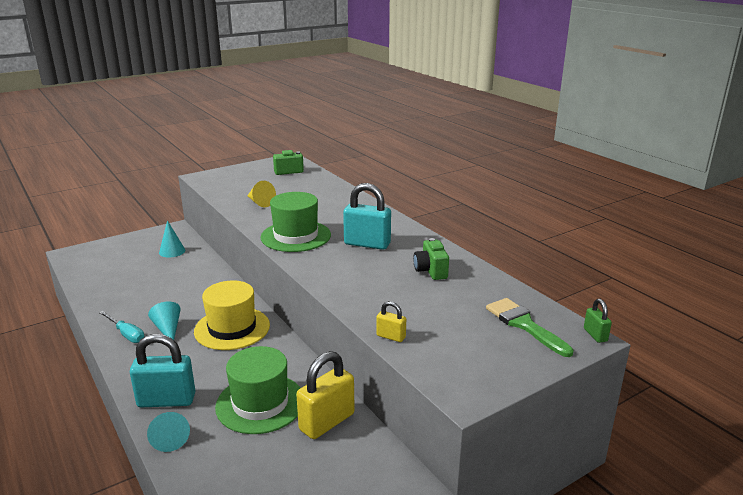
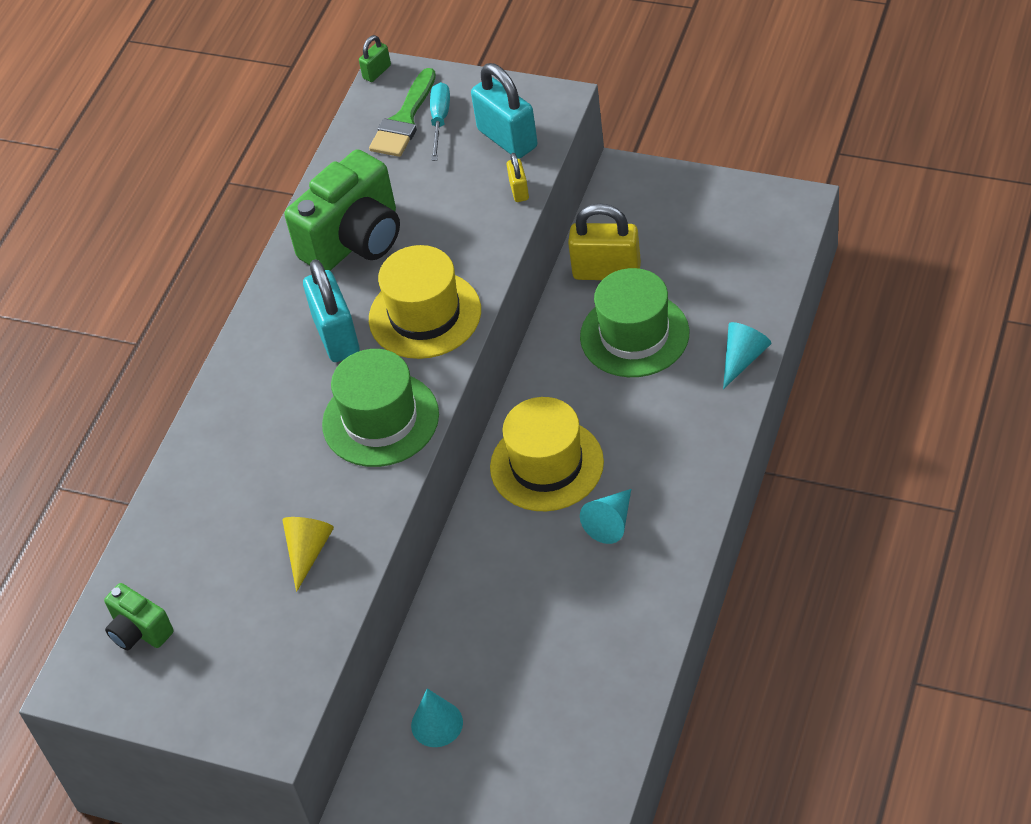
camera: 120 degrees left, 25 degrees up
turquoise screwdriver [99,311,145,343] -> turquoise screwdriver moved to [430,82,450,161]
turquoise padlock [130,334,195,407] -> turquoise padlock moved to [471,63,538,159]
green camera [413,238,449,280] -> green camera [285,149,400,271], size x1.94
none -> yellow hat [369,245,481,359]

